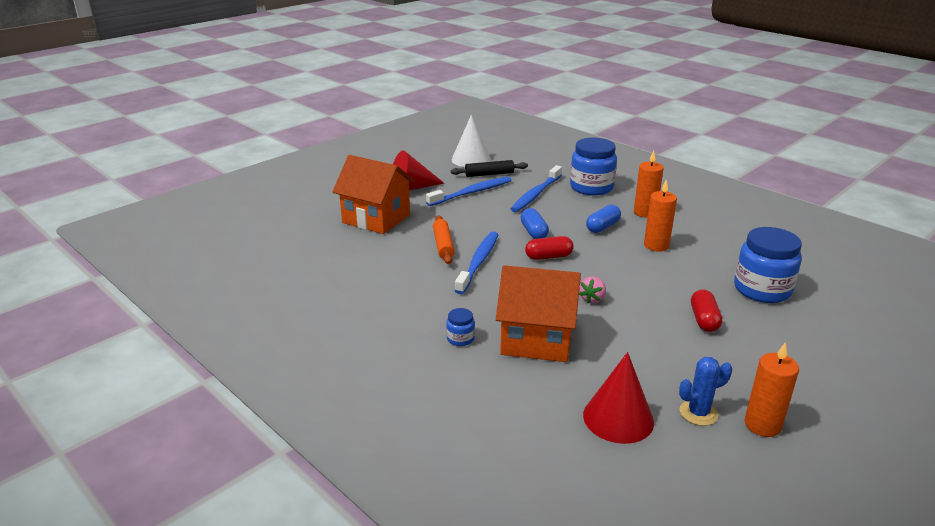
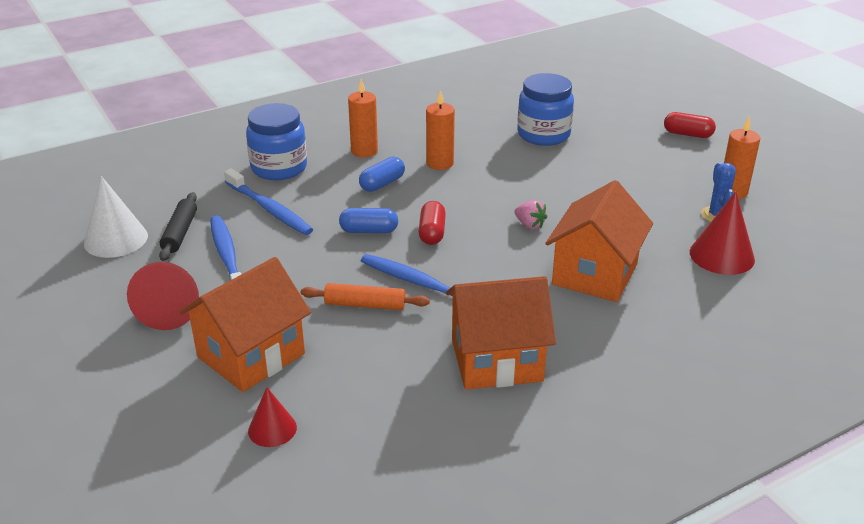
camera: 75 degrees left, 5 degrees up
blue jar [446,308,475,346] -> none
blue capsule [586,205,621,233] -> blue capsule turned 75 degrees clockwise [359,157,405,192]
red capsule [691,289,722,332] -> red capsule moved to [664,112,716,138]
none -> red cone [248,387,297,447]
none -> orange house [446,276,556,390]

